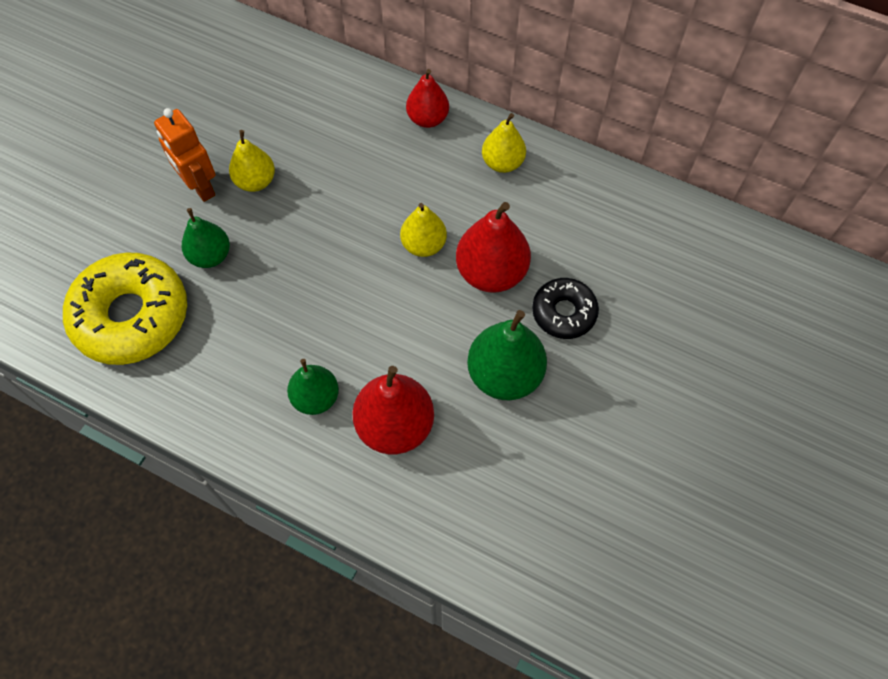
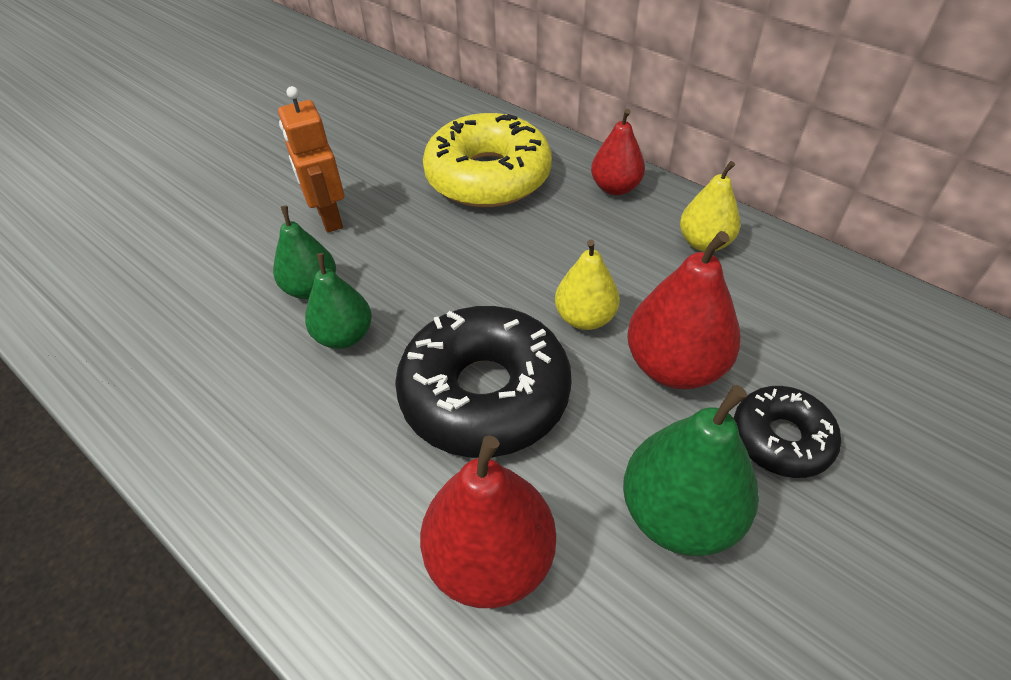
camera: 15 degrees right, 15 degrees down
yellow donut [63,253,187,365] -> yellow donut moved to [423,113,552,207]
yellow pear [229,130,275,192] -> none
green pear [287,359,339,415] -> green pear moved to [305,253,372,349]
none -> black donut [395,306,572,458]

